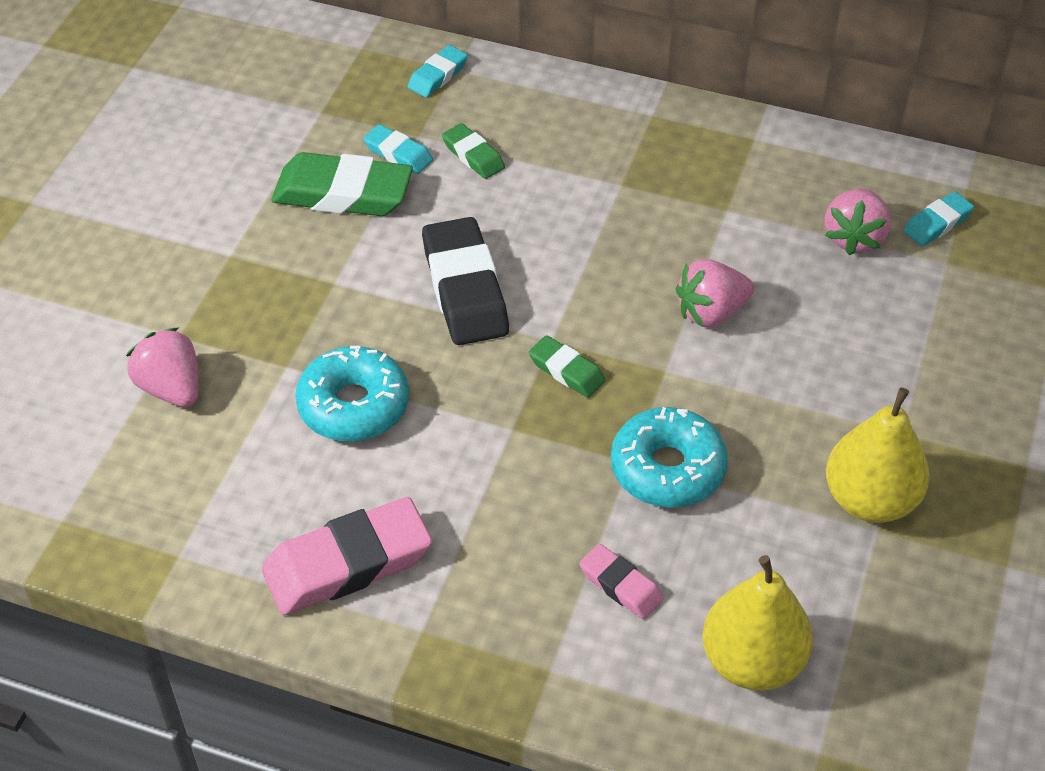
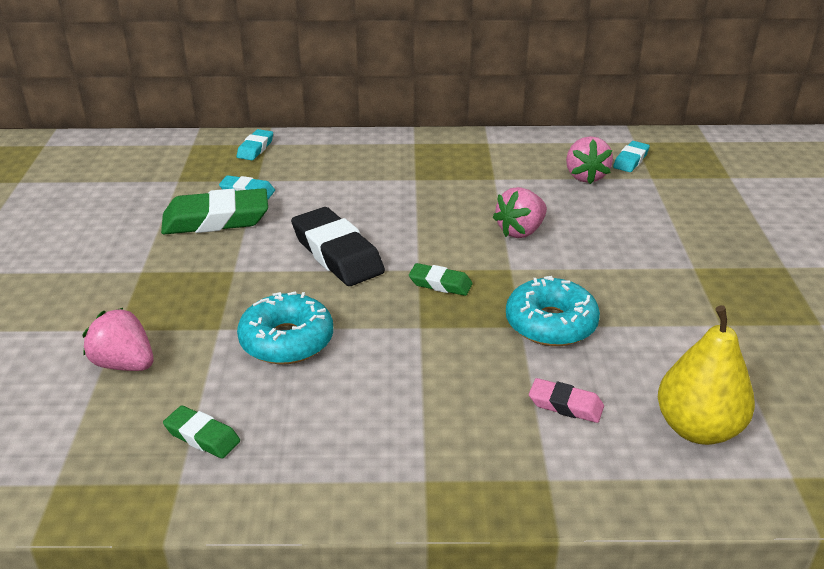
camera: 20 degrees left, 15 degrees down
pink eraser [262,497,432,615] -> none
green eraser [442,123,505,179] -> green eraser moved to [163,405,240,459]
yellow pear [826,388,930,523] -> none

